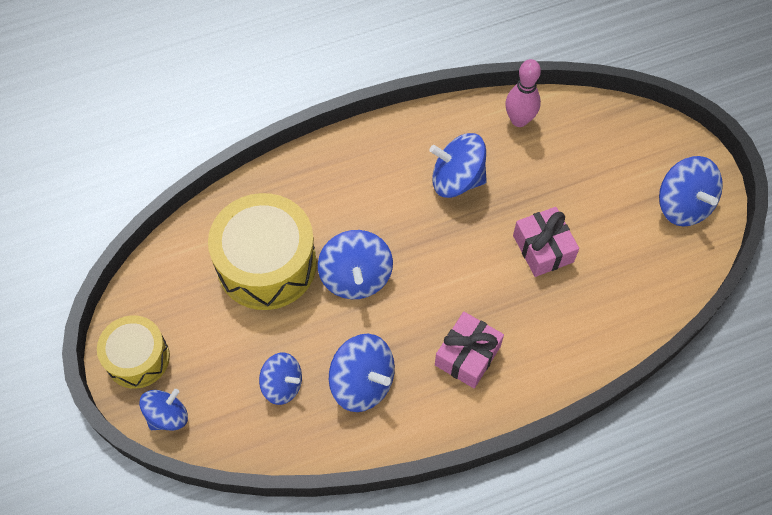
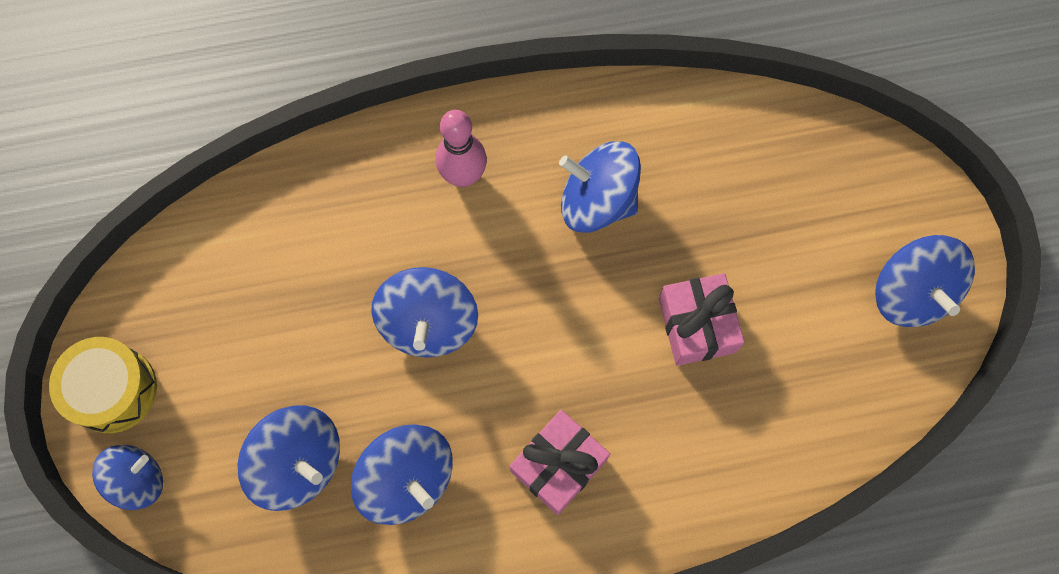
camera: 10 degrees right, 10 degrees up
yellow drum [208,193,317,310] -> none
blue spinning top [259,353,302,405] -> blue spinning top [237,406,340,511], size x1.52
pink bowling pin [505,59,541,127] -> pink bowling pin moved to [436,110,487,187]

